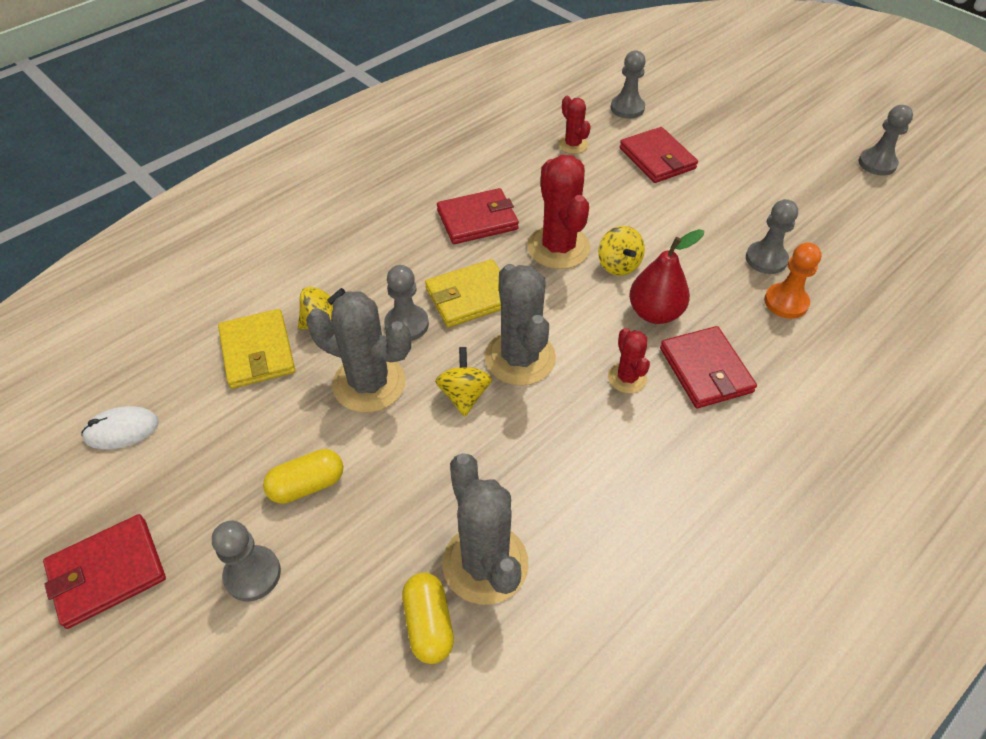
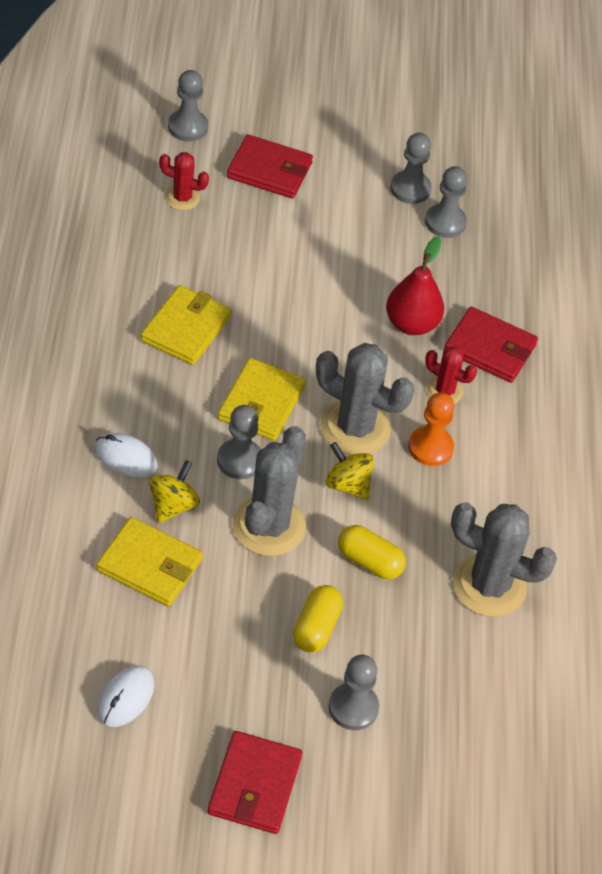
camera: 50 degrees left, 0 degrees up
grey cactus [306,291,411,413] -> grey cactus turned 45 degrees counterclockwise [232,426,306,556]
yellow capsule [402,573,454,664] -> yellow capsule moved to [338,525,406,579]
red wallet [437,188,519,244] -> yellow wallet [141,285,231,365]
red cactus [527,155,590,269] -> none
yellow spinning top [598,226,645,276] -> none
orange pawn [764,243,822,319] -> orange pawn moved to [408,393,454,466]
grey pawn [858,105,913,175] -> grey pawn moved to [390,133,431,204]
none -> white mouse [95,433,158,477]

